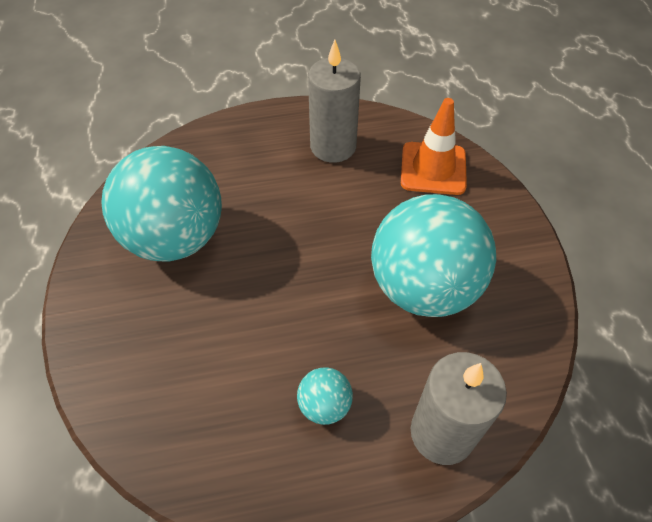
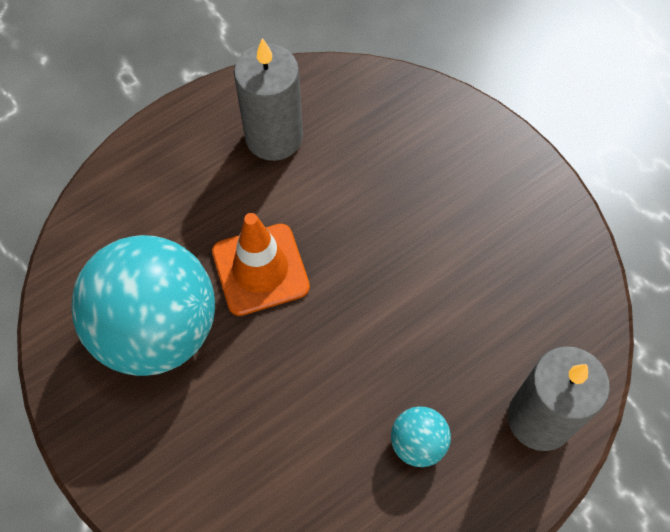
camera: 25 degrees left, 10 degrees up
turquoise ball [371,194,496,317] -> none
orange traffic cone [401,98,467,195] -> orange traffic cone moved to [212,213,310,316]

